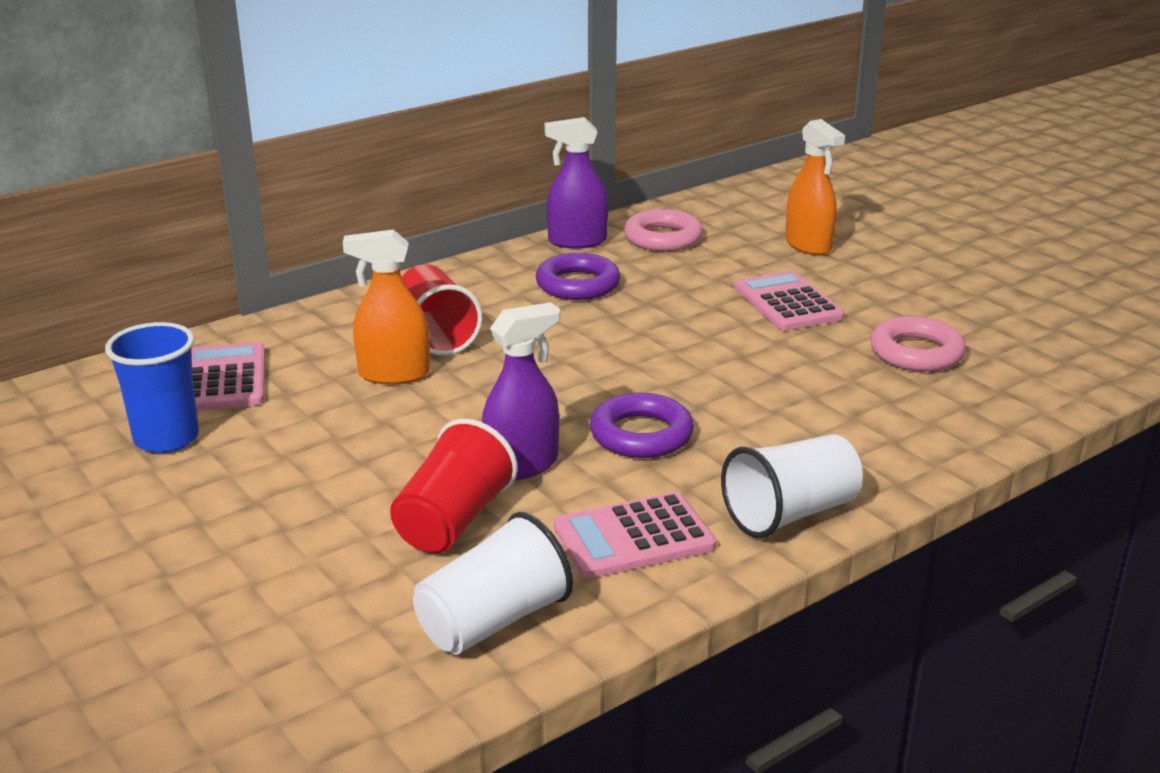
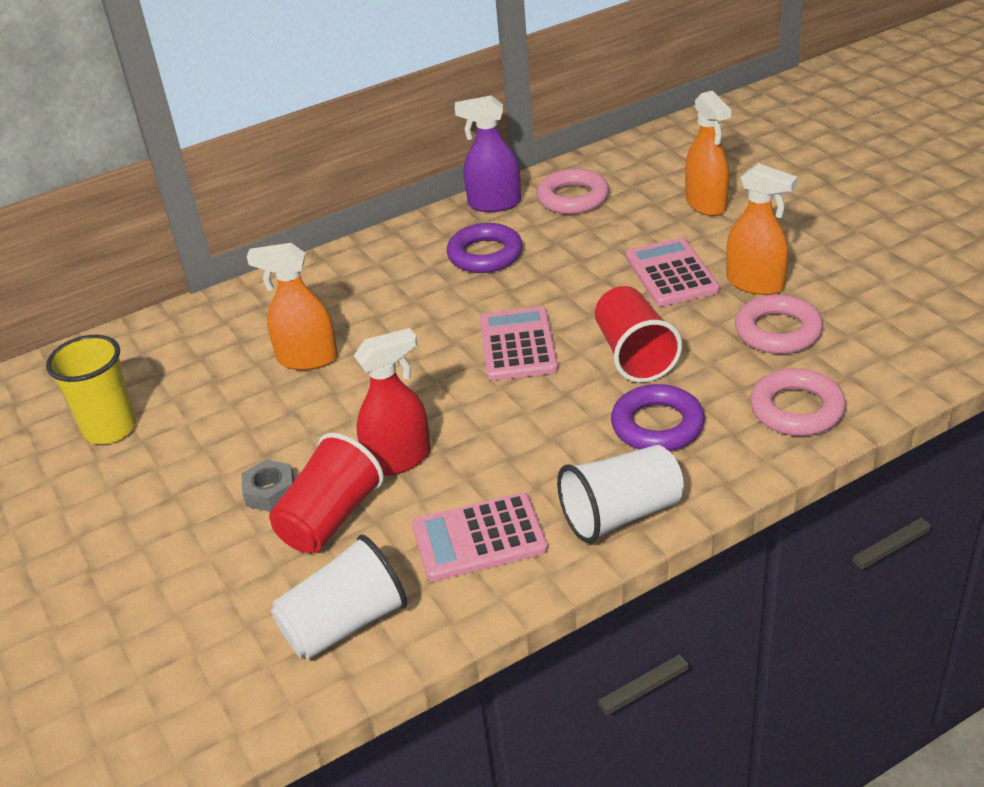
camera: 10 degrees right, 10 degrees up
blue cup [105,322,199,453] -> yellow cup [46,335,136,444]
pink calculator [191,342,265,411] -> pink calculator moved to [480,307,558,381]
red cup [402,264,483,356] -> red cup moved to [595,286,682,383]
purple spray bottle [482,302,560,480] -> red spray bottle [354,328,431,476]
purple ring [590,393,694,458] -> purple ring moved to [611,384,705,451]
none -> grey nut [242,460,295,512]
none -> orange spray bottle [726,163,798,295]
none -> pink ring [750,368,846,436]

